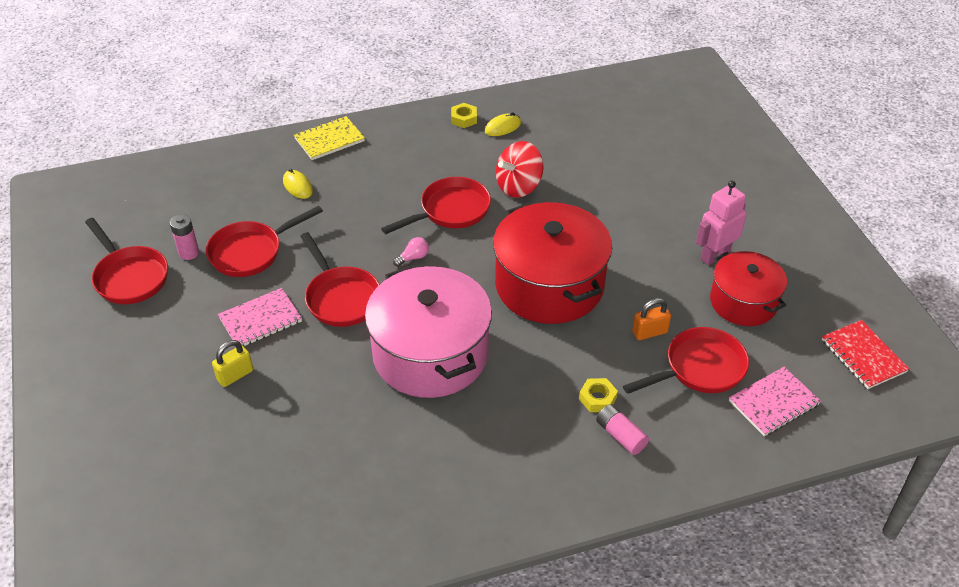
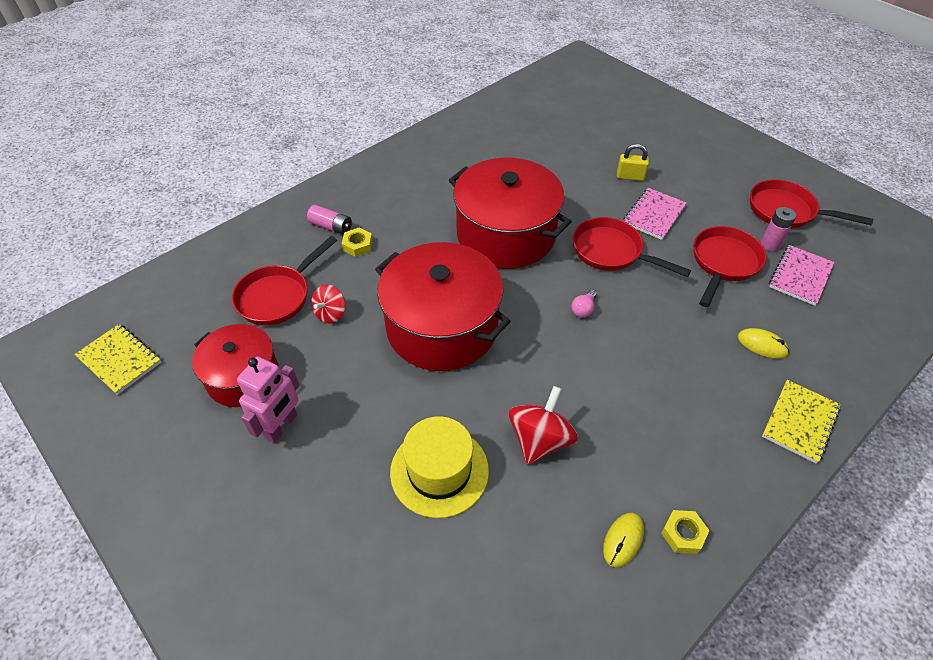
camera: 155 degrees right, 5 degrees up
yellow padlock [212,340,253,387] -> yellow padlock turned 75 degrees clockwise [617,144,649,181]
pink pot [365,265,492,398] -> red pot [449,158,572,269]
red pan [381,177,491,234] -> none
orange padlock [632,298,671,340] -> red spinning top [311,284,345,324]
pink notebook [729,367,821,436] -> pink notebook moved to [769,245,835,306]
red notebook [822,320,909,389] -> yellow notebook [74,324,161,395]
none -> yellow hat [390,416,489,518]

